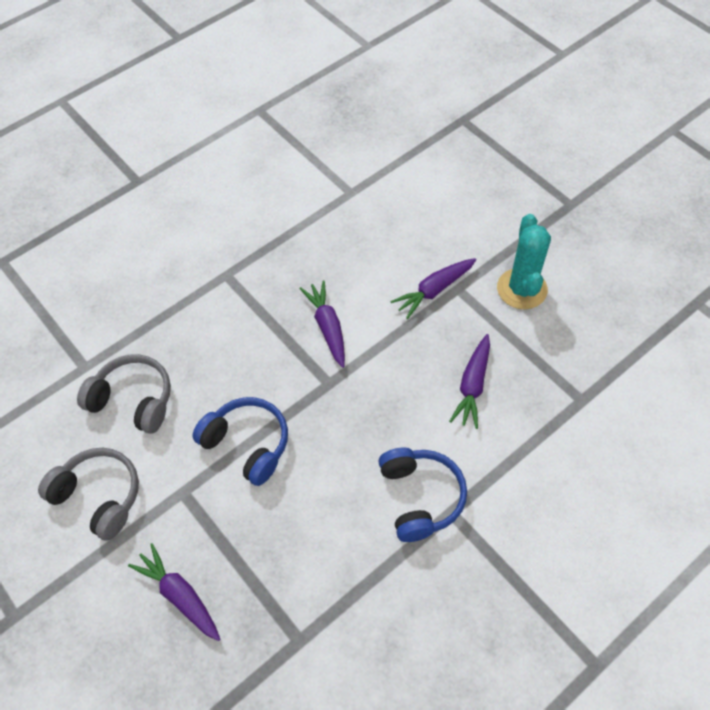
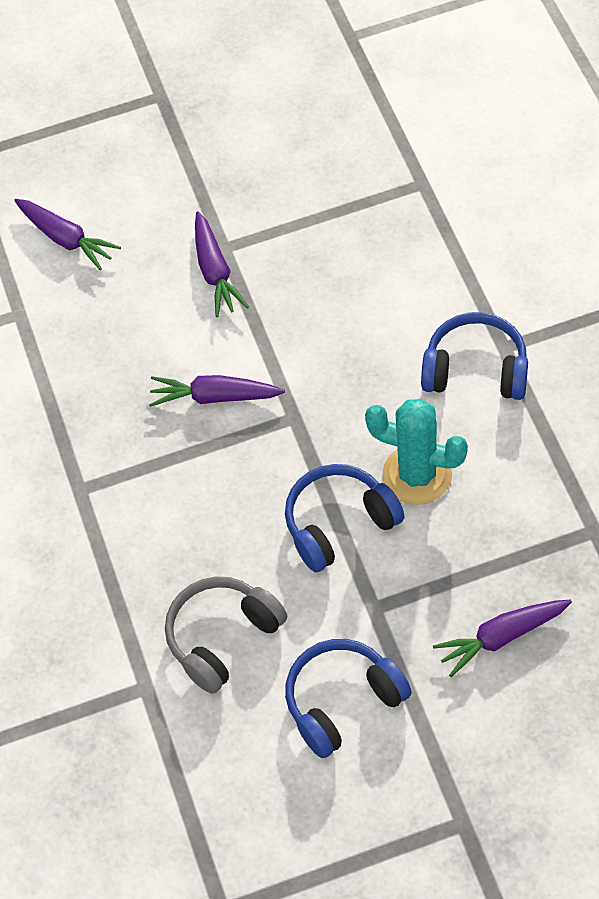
camera: 65 degrees left, 0 degrees up
grey headphones [38,448,139,541] -> blue headphones [285,639,412,758]
purple carrot [449,334,490,429] -> purple carrot moved to [14,199,121,270]
turquoise cactus [497,214,551,309] -> turquoise cactus moved to [365,399,468,505]

